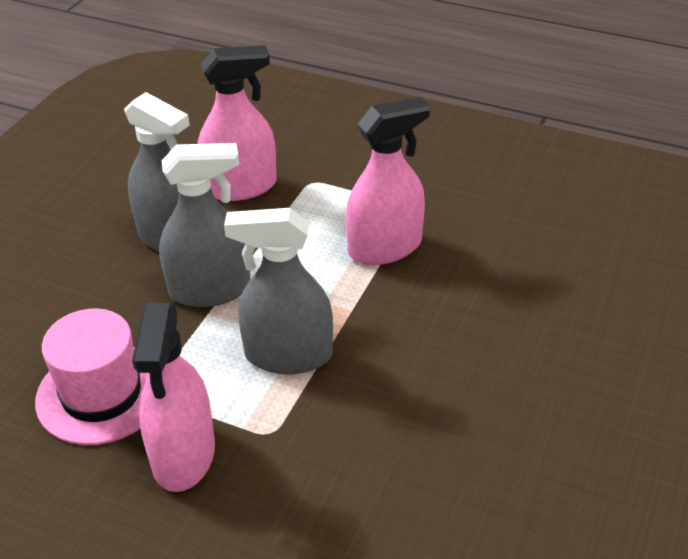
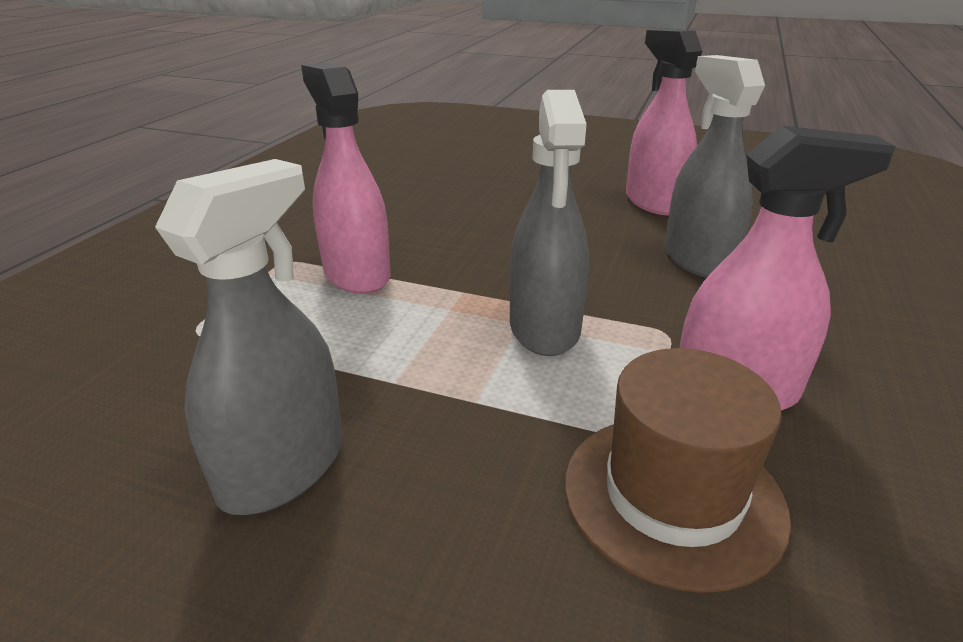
camera: 95 degrees left, 10 degrees down
pink hat [35,308,148,445] -> brown hat [565,348,791,593]
grey spray bottle [159,143,251,307] -> grey spray bottle moved to [665,55,765,278]
pink spray bottle [198,45,277,201] -> pink spray bottle moved to [626,29,703,216]

